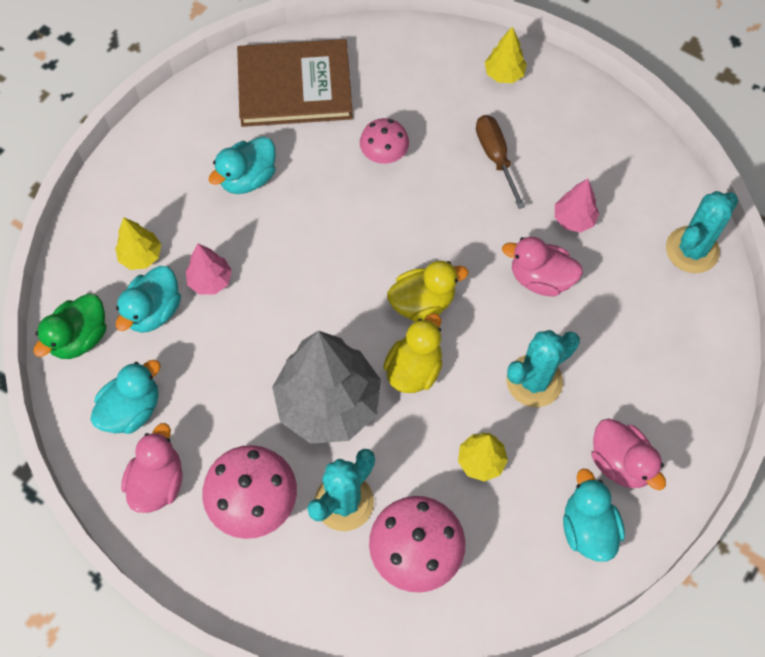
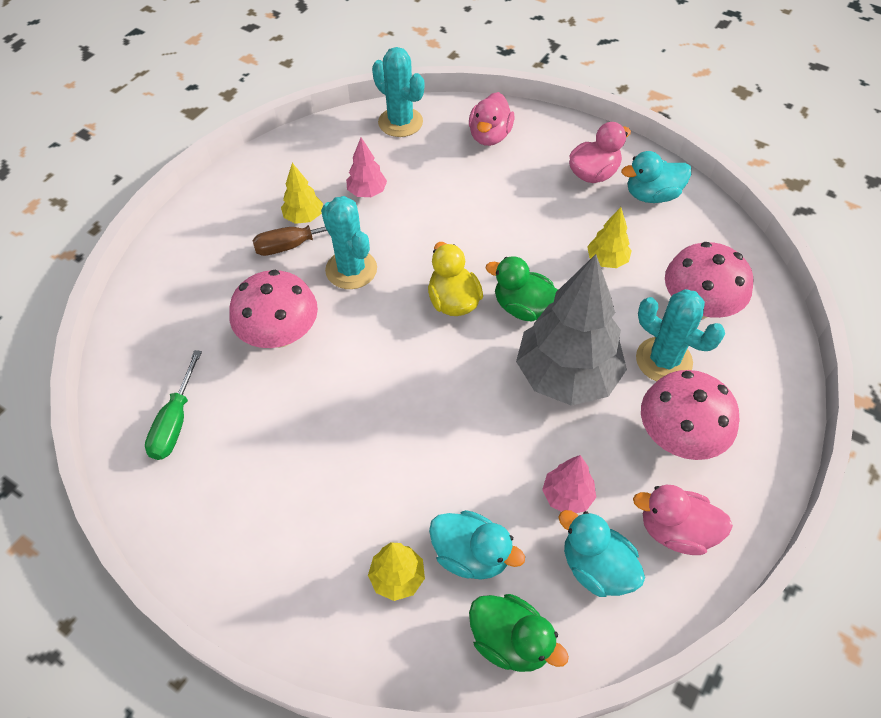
camera: 90 degrees left, 10 degrees down
pink tree [186,243,232,295] -> pink tree moved to [542,455,596,513]
turquoise duck [209,136,276,194] -> none
brown book [237,39,353,127] -> green screwdriver [145,350,202,460]
pink mushroom [360,118,409,164] -> pink mushroom [229,270,318,348], size x1.62
yellow duck [383,313,442,393] -> green duck [486,256,558,321]
yellow tree [485,26,527,83] -> yellow tree moved to [281,163,323,224]
pink duck [502,236,583,296] -> pink duck moved to [469,92,515,146]
turquoise cactus [506,330,580,407] -> turquoise cactus moved to [321,196,377,289]

